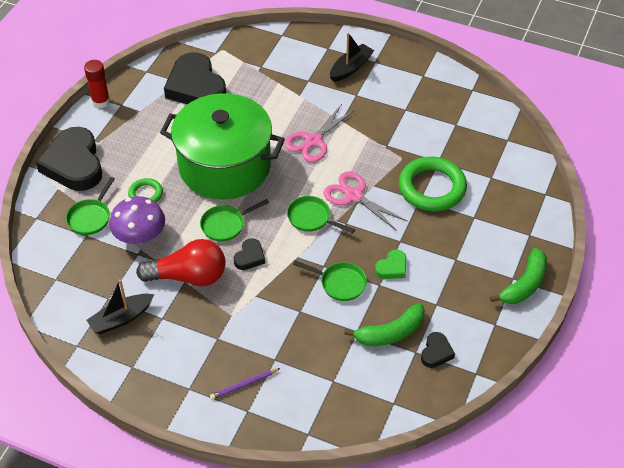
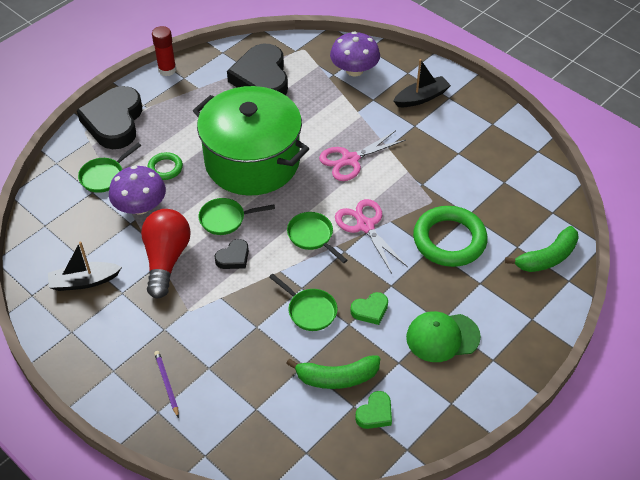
camera: 20 degrees right, 0 degrees up
red light bulb [136,239,226,286] -> red light bulb turned 105 degrees counterclockwise [141,209,191,298]
purple pencil [210,368,280,400] -> purple pencil turned 75 degrees clockwise [154,351,179,418]
black heart [421,332,455,368] -> green heart [355,391,392,429]
green banana [490,248,547,304] -> green banana moved to [505,226,579,272]
none -> purple mushroom [330,31,380,76]
none -> green cap [406,311,481,362]

